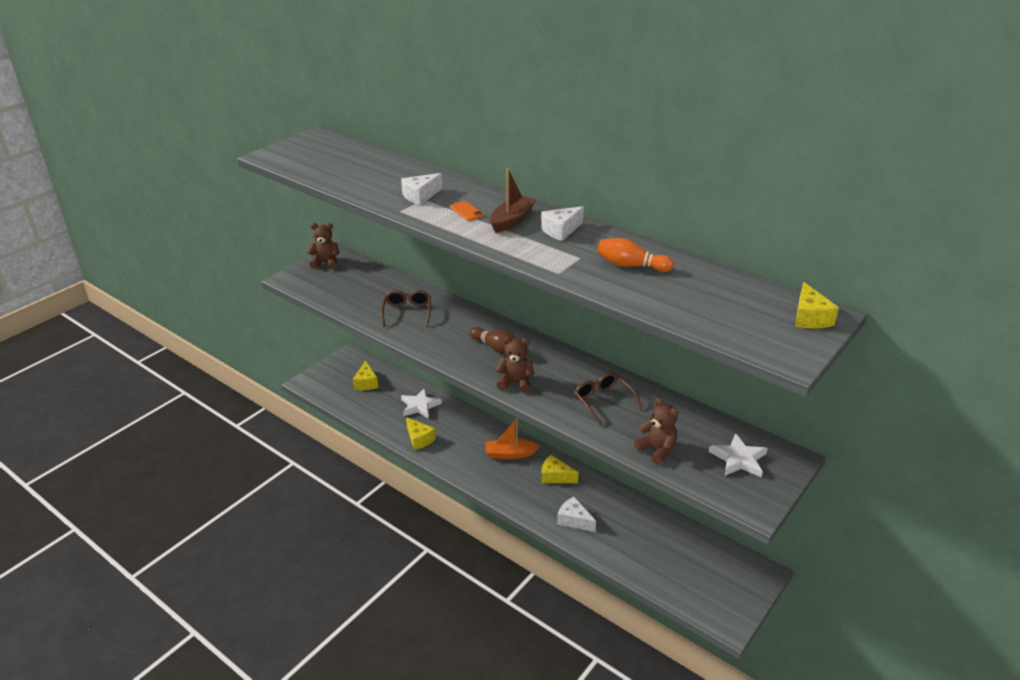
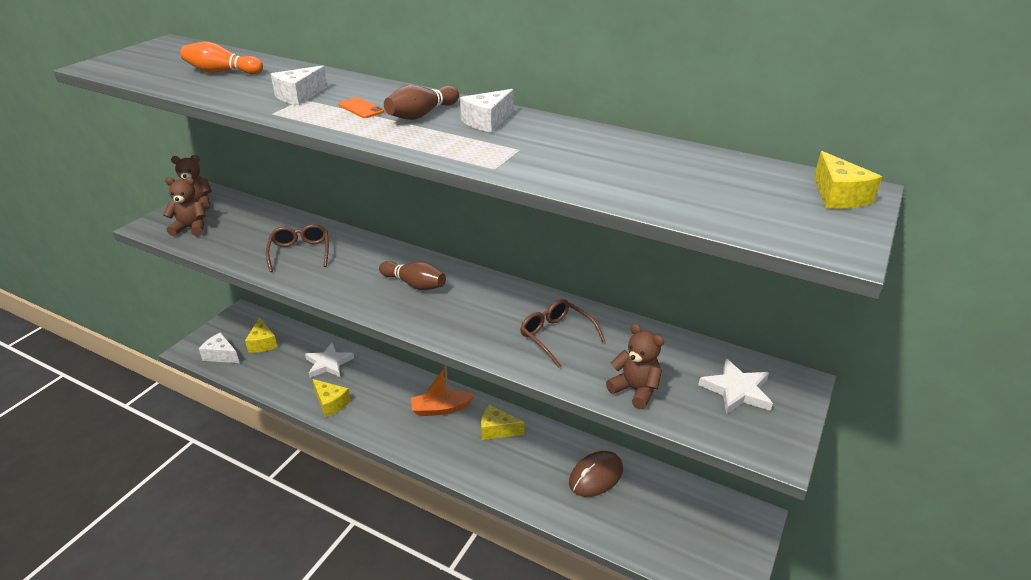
camera: 10 degrees left, 0 degrees up
brown boat [490,168,536,233] -> brown bowling pin [384,85,459,120]
brown teddy bear [495,336,534,393] -> brown teddy bear moved to [163,177,206,236]
white cheese [557,497,596,532] -> white cheese moved to [199,332,239,363]
orange bowling pin [597,238,674,272] -> orange bowling pin moved to [181,42,263,75]
none -> brown mouse [569,451,623,497]

